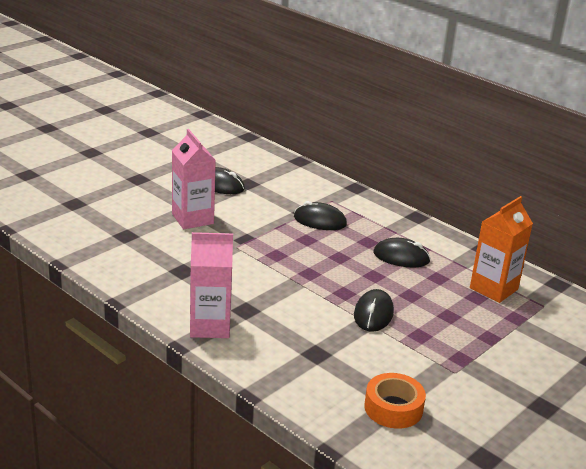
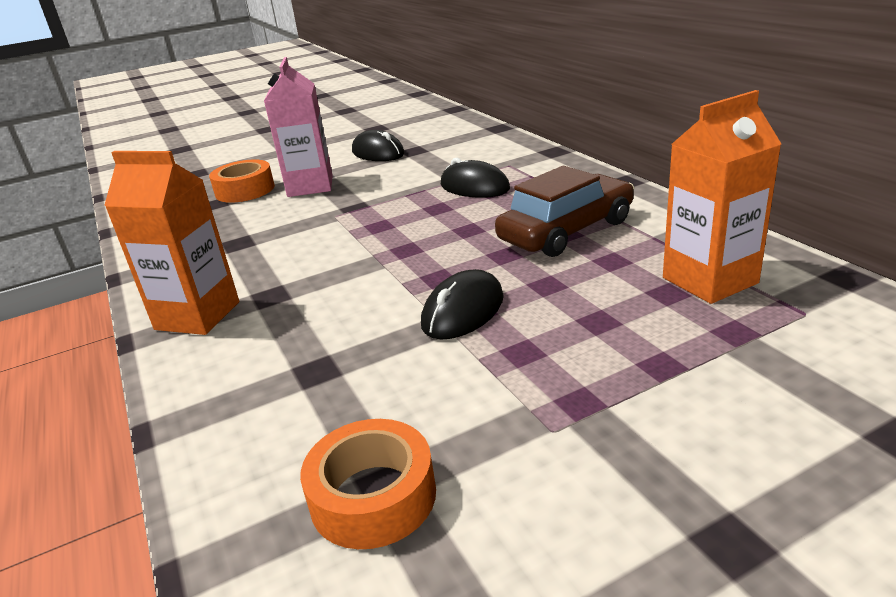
camera: 25 degrees right, 0 degrees up
pink carton [190,232,233,338] -> orange carton [104,151,239,335]
black mouse [373,238,431,268] -> brown car [495,166,634,257]
none -> orange tape [209,160,275,203]

